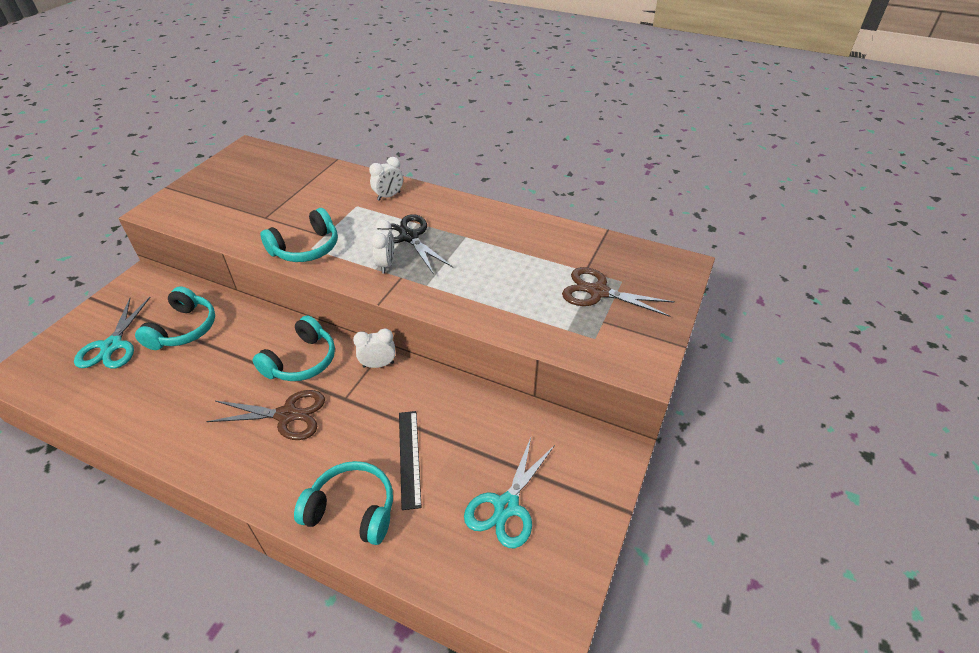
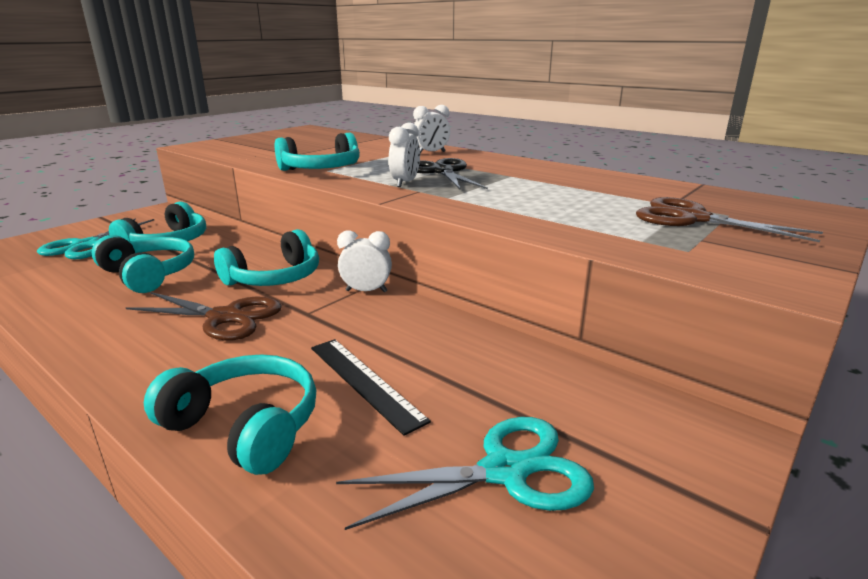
camera: 15 degrees right, 20 degrees down
black ruler [399,411,422,510] -> black ruler turned 45 degrees counterclockwise [311,339,431,436]
turquoise scissors [464,438,555,548] -> turquoise scissors turned 150 degrees counterclockwise [336,417,594,530]
none -> turquoise headphones [92,235,194,293]

